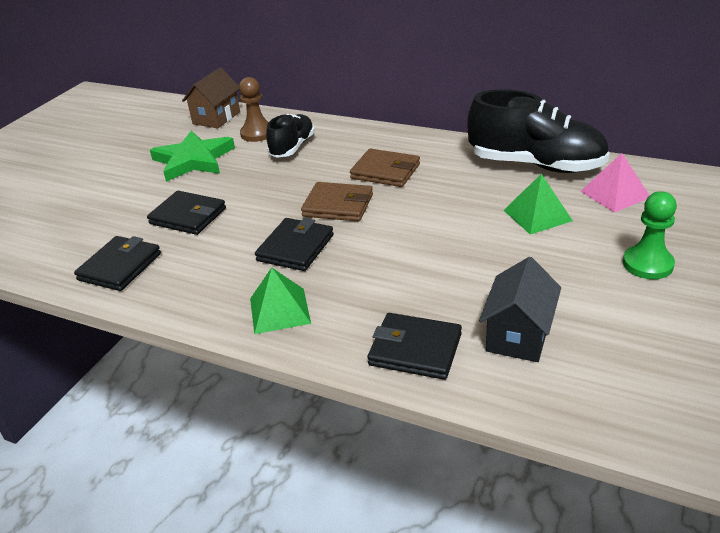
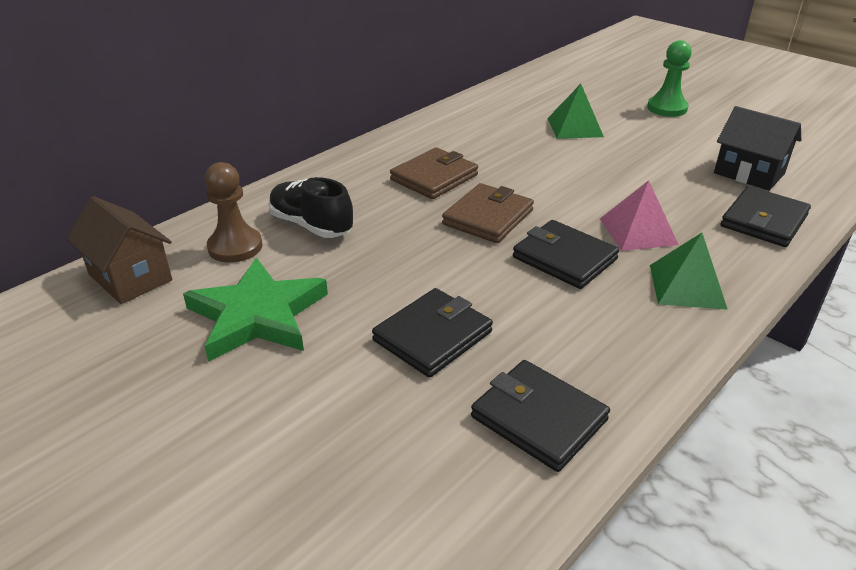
camera: 75 degrees left, 0 degrees up
black shoe [468,90,610,173] -> none
pink pyramid [580,153,650,213] -> pink pyramid moved to [600,180,679,251]

